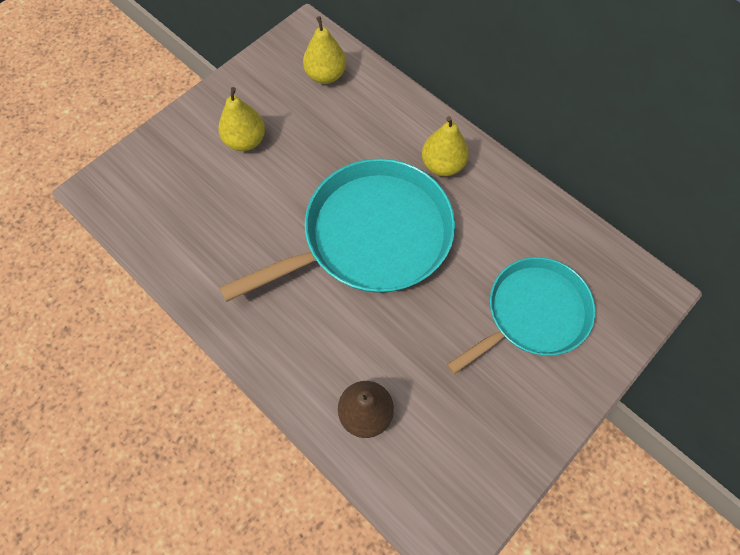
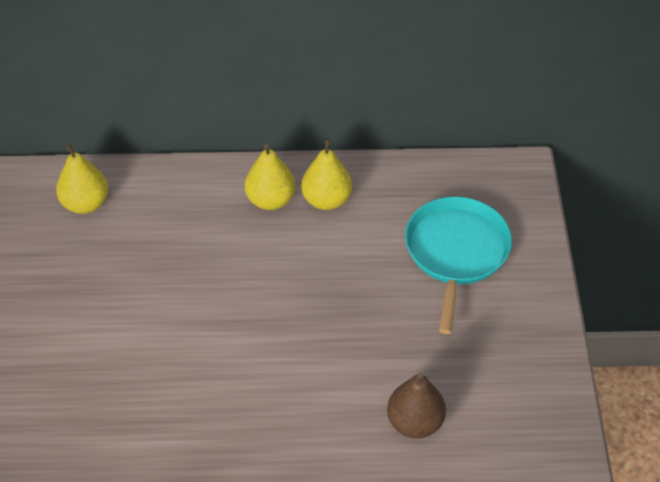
camera: 45 degrees left, 15 degrees down
yellow pear [218,87,265,151] -> yellow pear moved to [301,139,352,210]
turquoise pan [219,159,455,302] -> none

